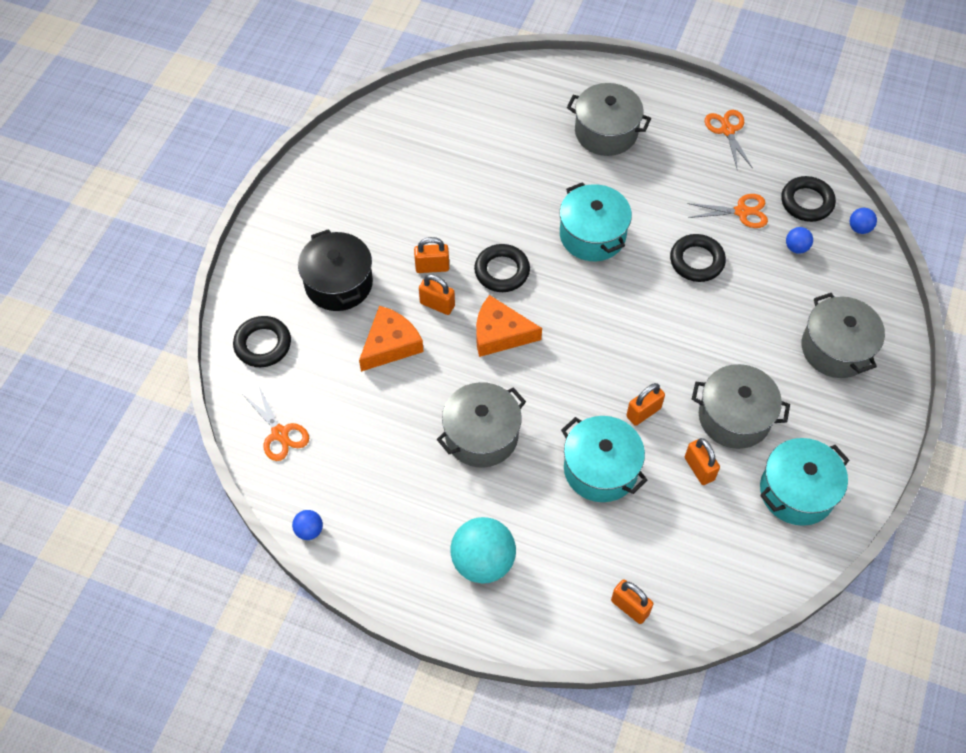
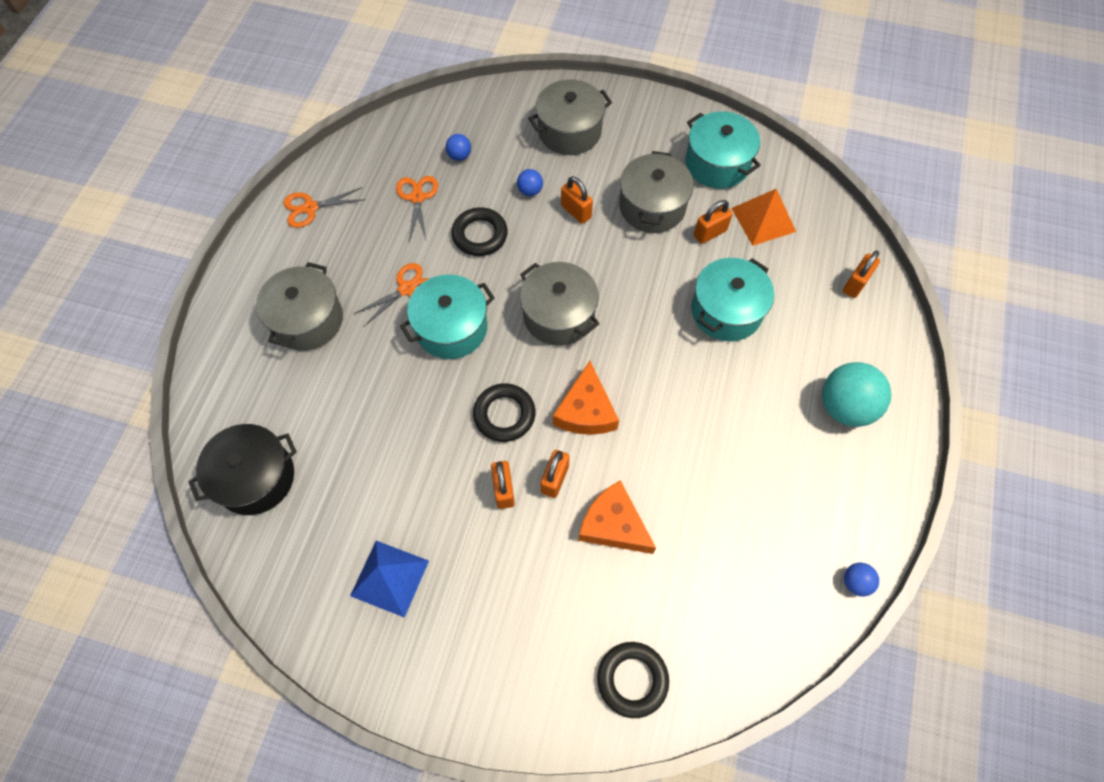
camera: 95 degrees left, 5 degrees up
orange scissors [243,385,309,461] -> orange scissors moved to [353,263,429,327]
black pot [298,229,373,311] -> black pot moved to [188,424,297,515]
grey pot [437,382,526,468] -> grey pot moved to [520,262,599,346]
orange padlock [626,383,665,426] -> orange padlock moved to [561,176,593,224]
black ring [781,176,836,222] -> none
blue ball [850,208,877,234] -> blue ball moved to [517,169,543,196]
none -> blue pyramid [350,541,429,618]
none -> orange pyramid [731,189,796,246]

